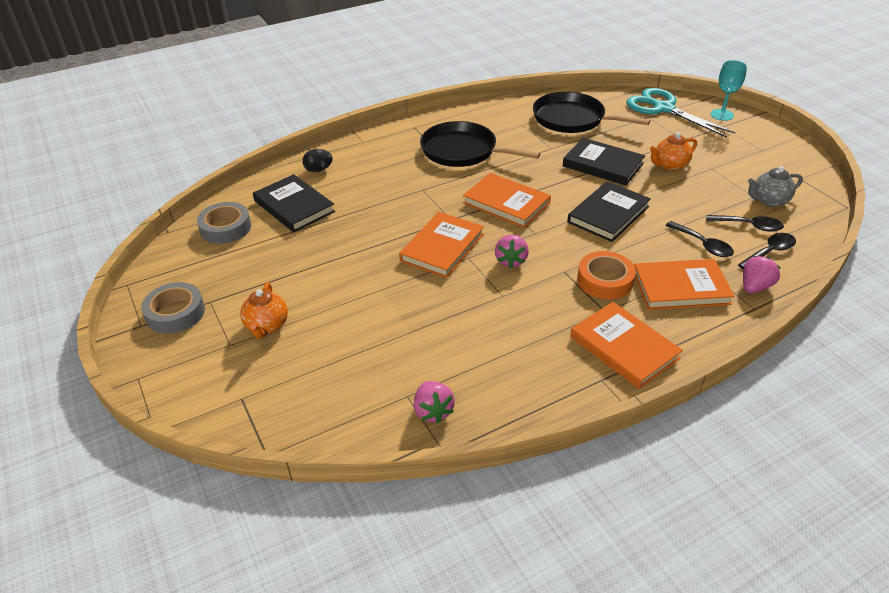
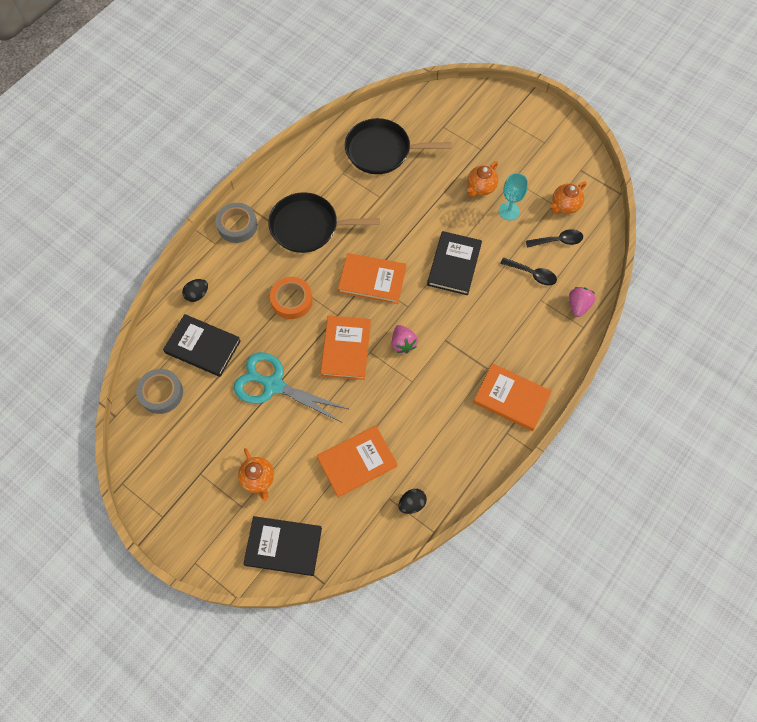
camera: 25 degrees left, 25 degrees up
grey tape [141,282,205,334] -> grey tape moved to [216,203,257,243]
pink strawberry [414,381,455,424] -> black egg [398,489,427,514]
black book [563,138,645,186] -> black book moved to [243,516,322,576]
orange tape [577,251,636,299] -> orange tape moved to [270,277,313,319]
turquoise scissors [626,88,735,138] -> turquoise scissors moved to [234,352,348,422]
orange book [634,259,735,310] -> orange book moved to [317,426,398,498]
turquoise goblet [710,60,747,121] -> turquoise goblet moved to [499,173,528,221]
black spoon [738,233,796,269] -> none
grey teapot [748,166,803,207] -> orange teapot [551,181,587,214]

